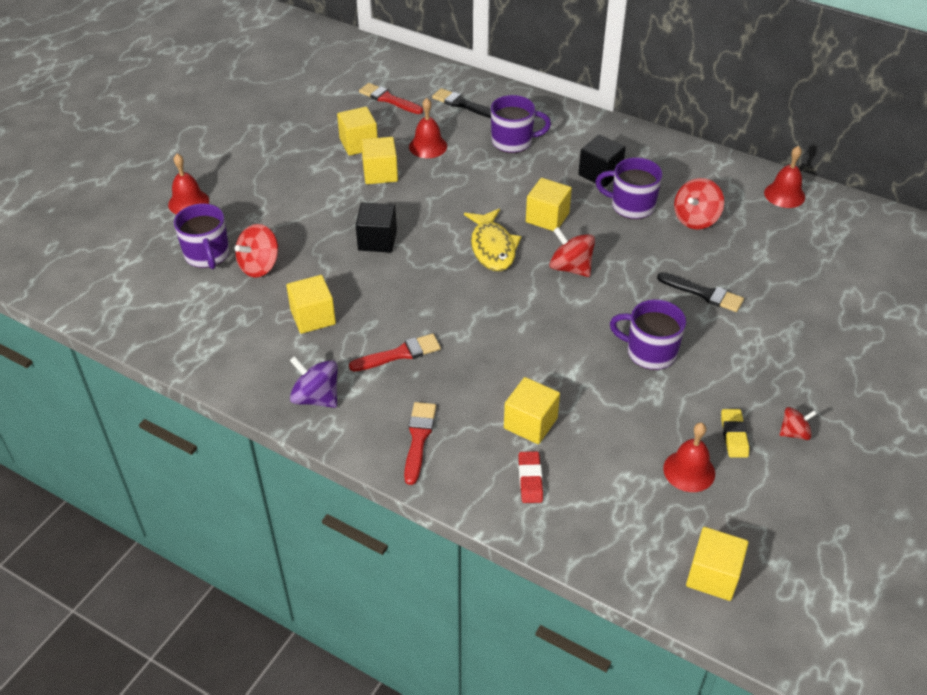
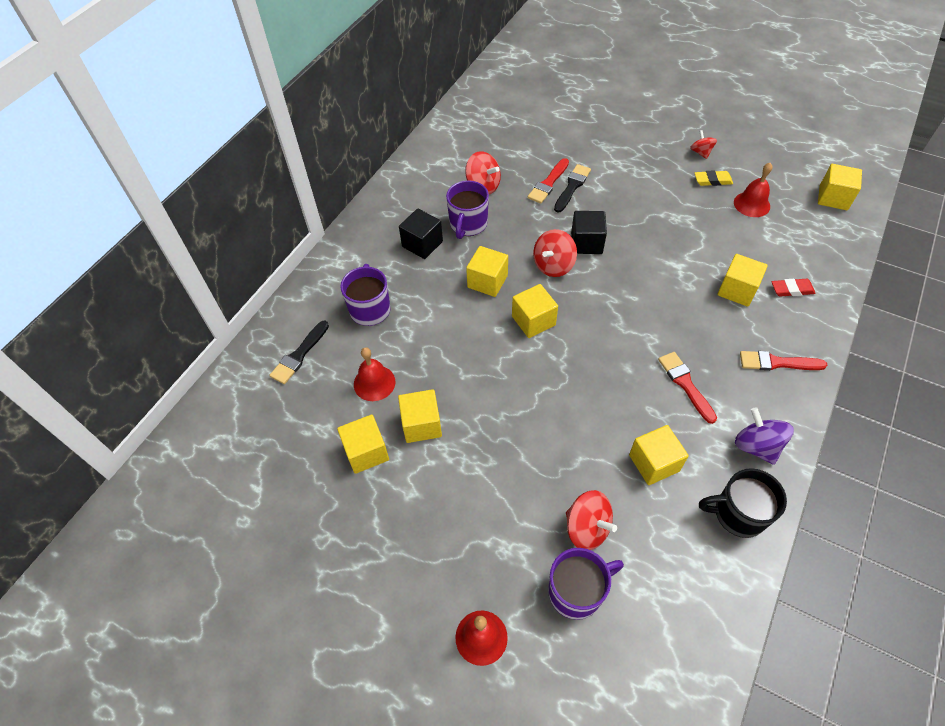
camera: 90 degrees left, 10 degrees up
purple spinning top [290,356,338,408] -> purple spinning top turned 120 degrees clockwise [735,407,794,465]
black cube [356,202,397,253] -> black cube moved to [571,211,607,254]
red brush [359,83,423,114] -> red brush moved to [528,158,569,204]
yellow fish [464,208,521,271] -> yellow cube [512,284,558,338]
purple mug [610,299,686,370] -> none
red bell [764,146,805,208] -> none
none -> black mug [699,468,787,538]

